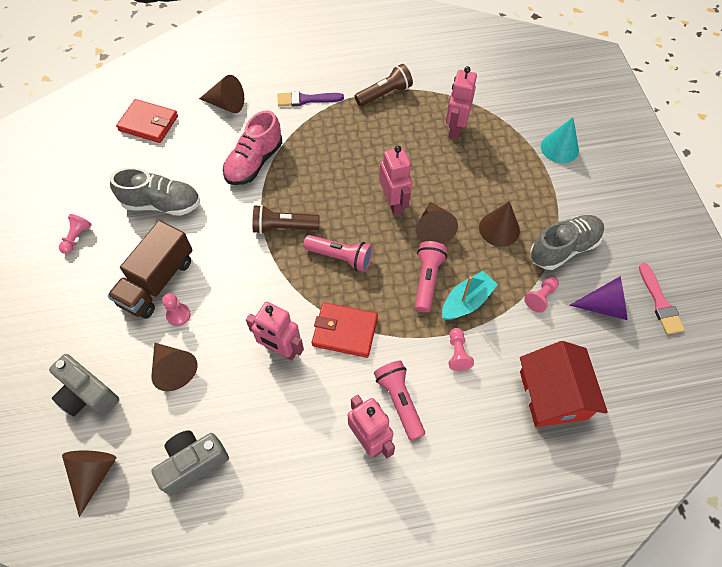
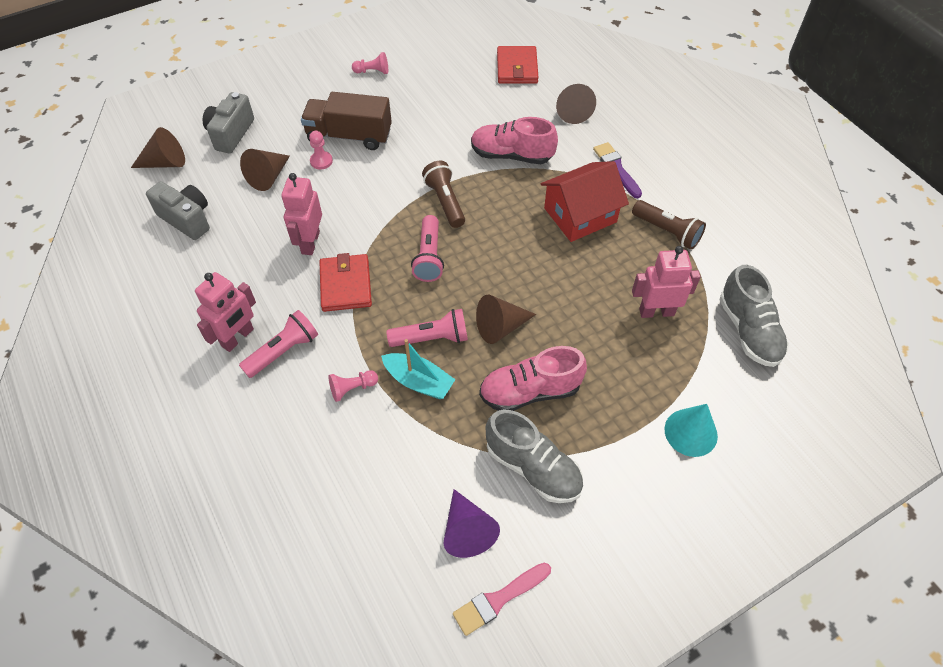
camera: 70 degrees right, 5 degrees down
grey shoe [110,167,200,216] -> grey shoe moved to [719,265,789,367]
pink robot [379,146,412,215] -> none
brown cone [479,201,520,247] -> pink shoe [479,346,587,411]
red house [520,341,608,427] -> red house moved to [541,161,629,242]
pink pawn [524,277,559,313] -> none

